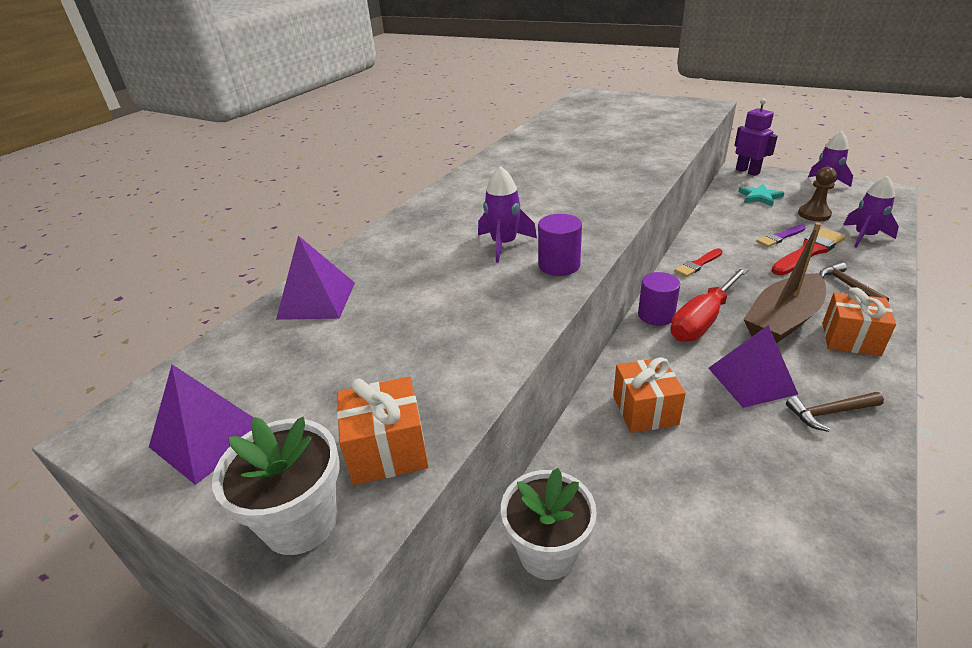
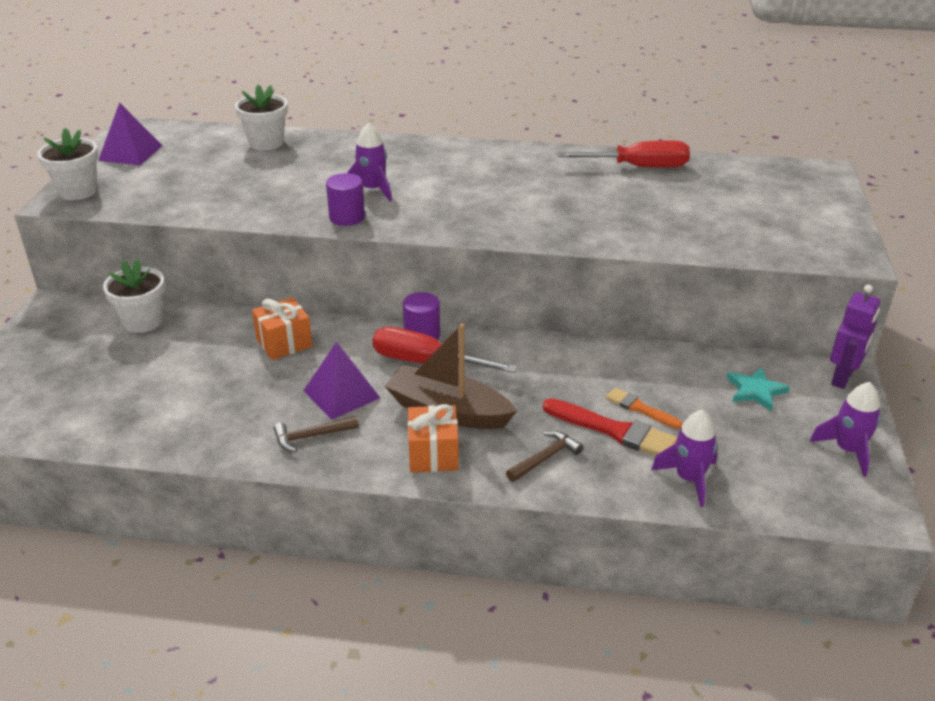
camera: 65 degrees right, 0 degrees up
purple pyramid [276,236,355,320] -> white flower pot [235,85,288,150]
orange gift [337,377,428,485] -> none
red brush [675,249,723,277] -> none
purple brush [756,225,806,247] -> orange brush [606,388,683,429]
brown hammer [786,392,884,432] -> brown hammer turned 75 degrees counterclockwise [274,416,359,452]
brown pawn [798,167,837,221] -> none
none -> red screwdriver [558,140,690,168]

